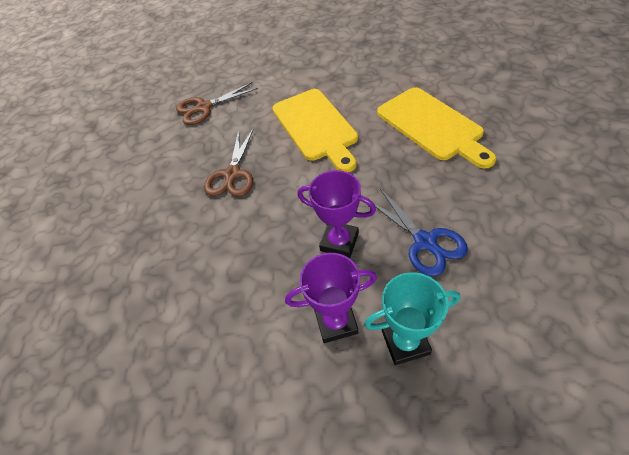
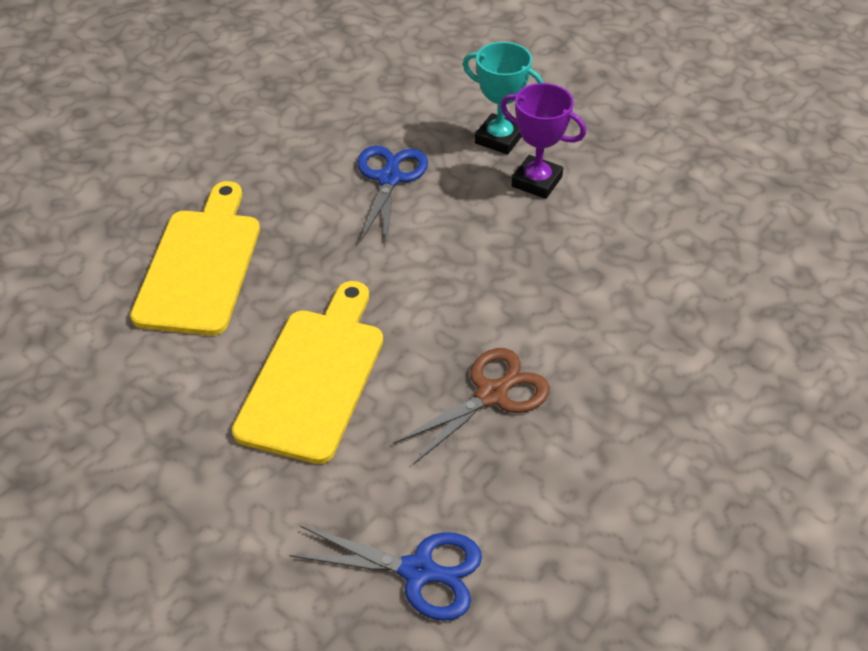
camera: 145 degrees left, 5 degrees down
brown scissors [176,82,258,125] -> blue scissors [290,526,482,621]
purple trophy [298,170,376,258] -> none

